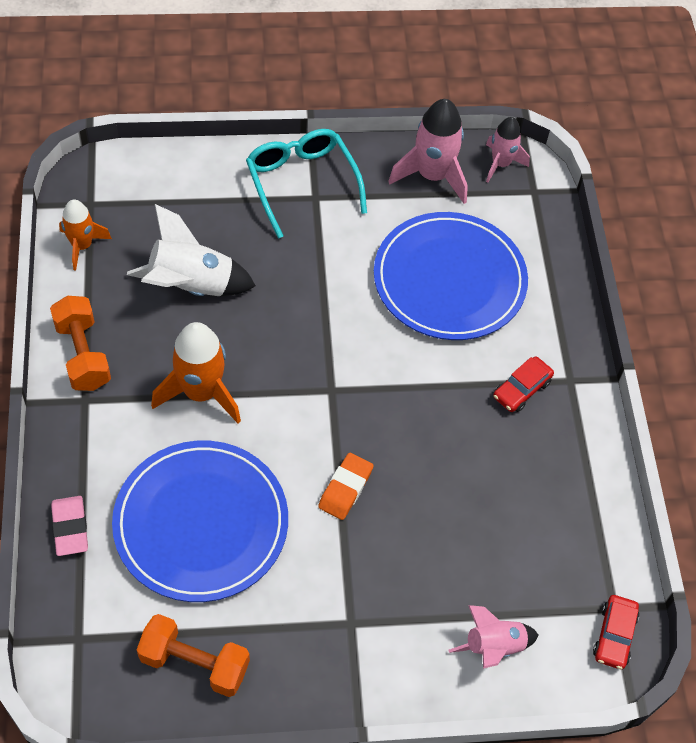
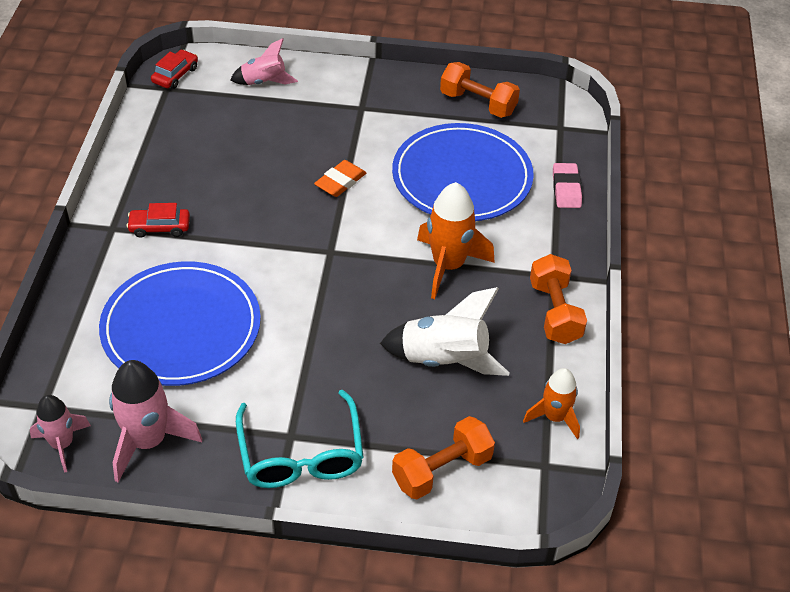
camera: 165 degrees left, 10 degrees down
red car [493,357,554,412] -> red car turned 150 degrees counterclockwise [127,203,190,238]
none -> orange dumbbell [392,416,495,499]

